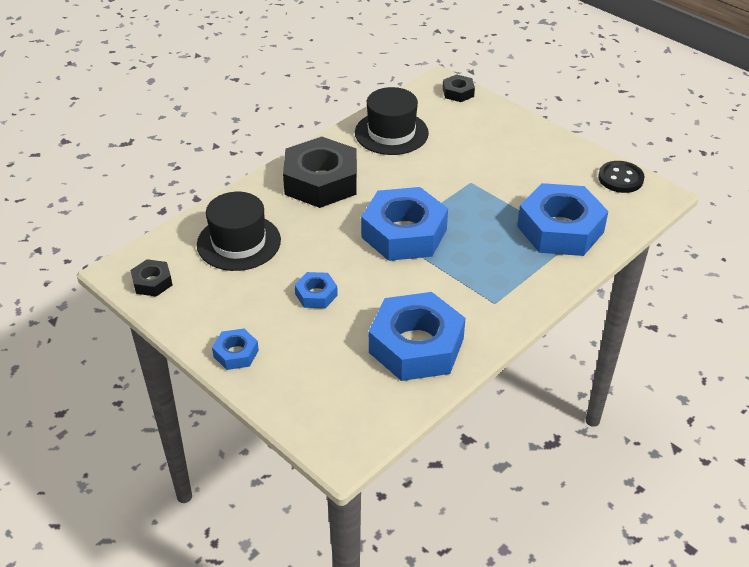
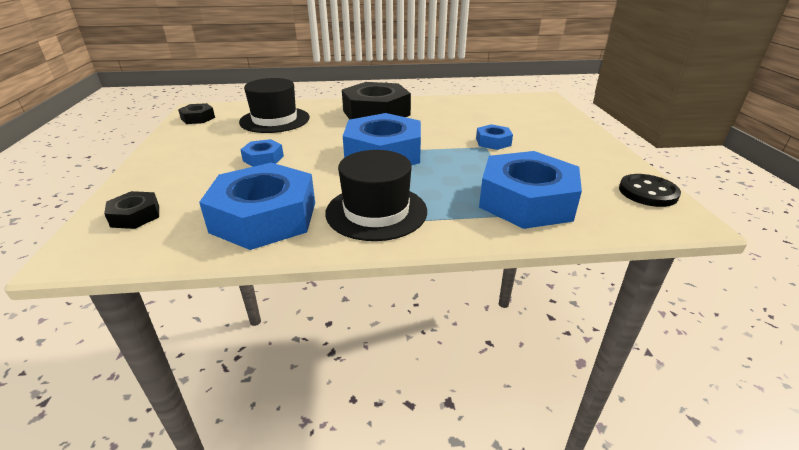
camera: 40 degrees right, 10 degrees down
blue nut [212,328,259,370] -> blue nut moved to [476,124,513,150]
black hat [355,87,429,155] -> black hat moved to [325,150,427,241]
black nut [443,74,475,102] -> black nut moved to [104,191,159,229]

